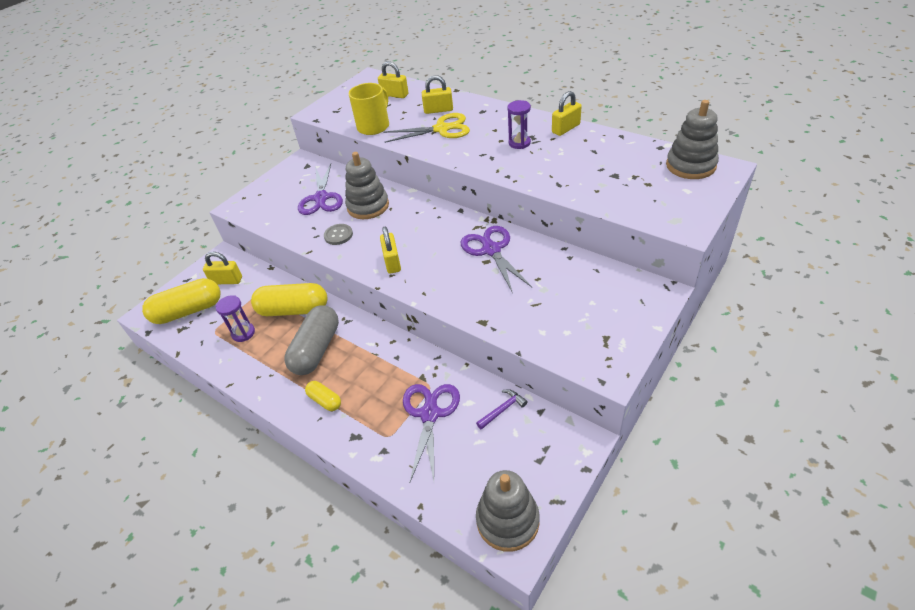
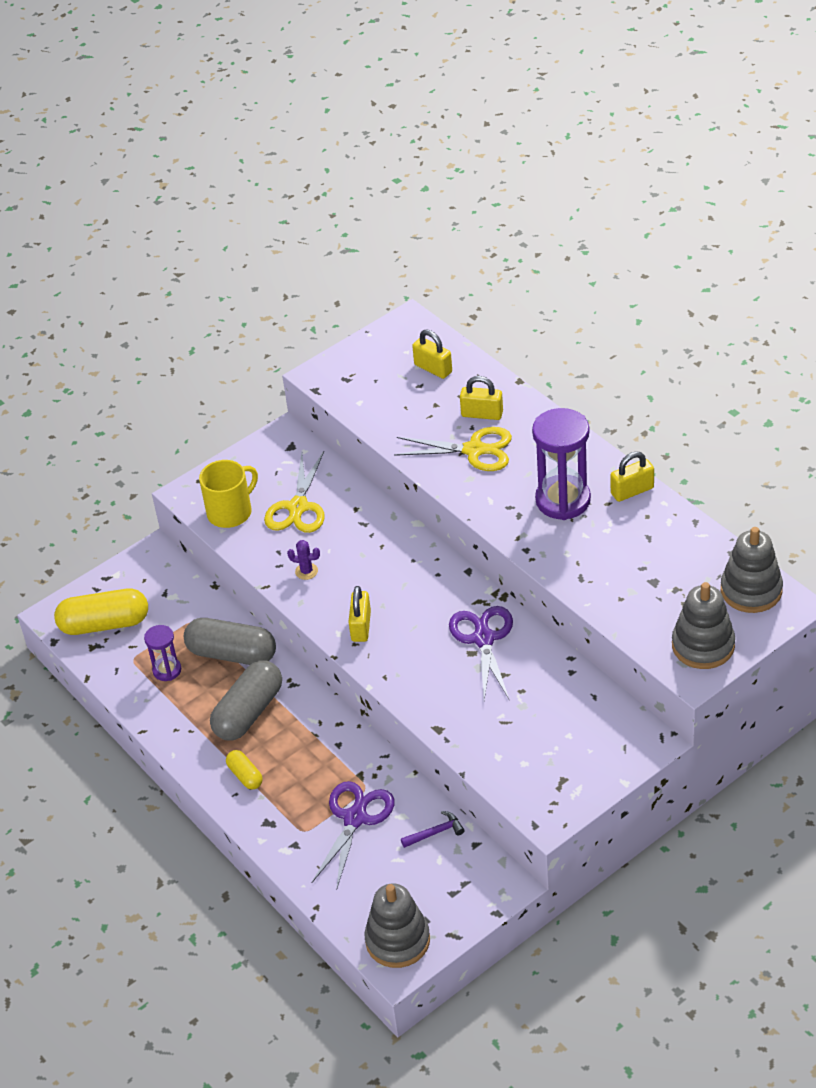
camera: 15 degrees right, 0 degrees up
yellow padlock [203,252,242,284] -> none
yellow capsule [251,283,328,316] -> grey capsule [184,618,276,665]
purple scissors [298,164,343,215] -> yellow scissors [264,451,325,533]
grey button [324,224,353,245] -> purple cactus [287,540,320,580]
grey stacking toy [345,152,389,219] -> grey stacking toy moved to [672,582,735,669]
yellow mug [349,83,389,135] -> yellow mug moved to [199,460,258,528]
purple hourglass [507,100,531,149] -> purple hourglass [532,408,591,520], size x1.88

